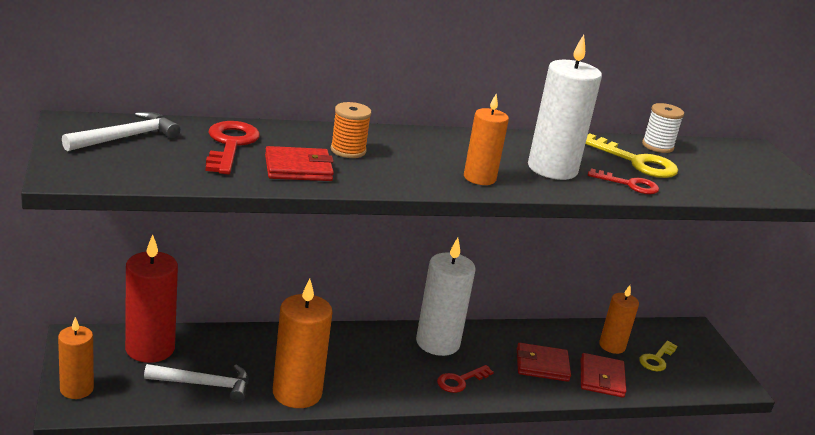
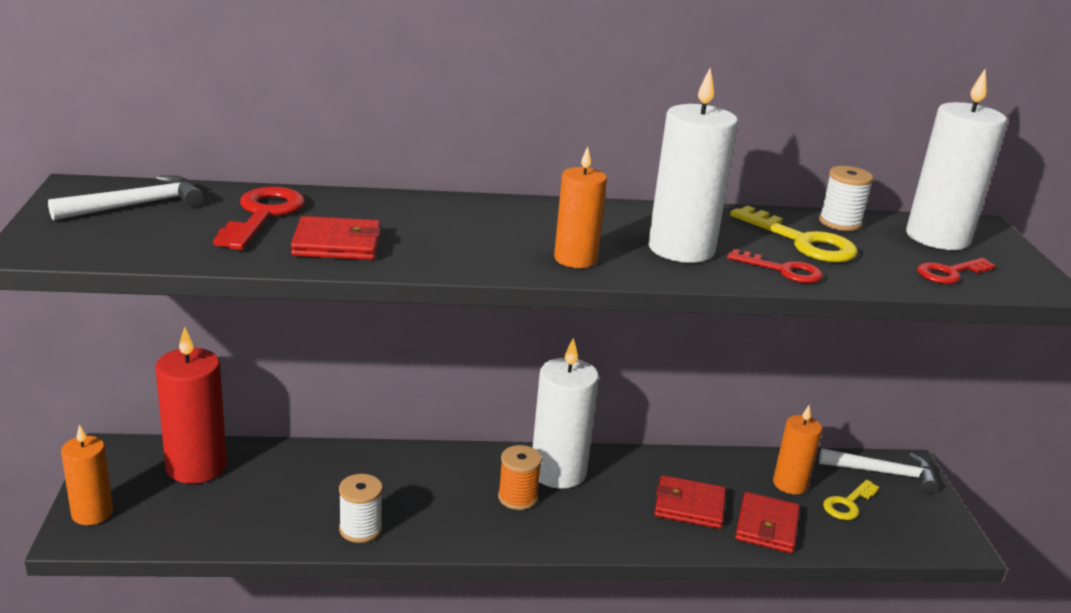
camera: 10 degrees right, 0 degrees up
white hammer [144,364,248,403] -> white hammer moved to [819,448,938,493]
orange candle [273,279,333,408] -> white spool [339,474,383,543]
orange spool [331,102,371,158] -> orange spool moved to [498,445,542,510]
red key [437,365,494,393] -> red key moved to [917,258,996,284]
none -> white candle [906,69,1007,250]

